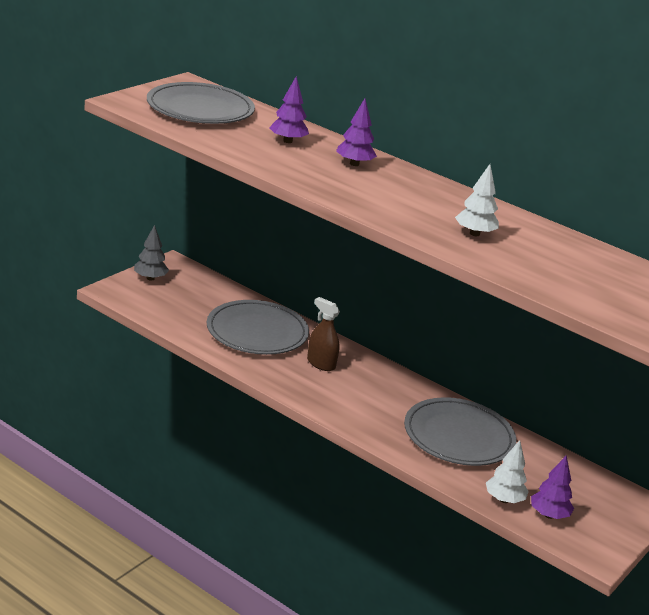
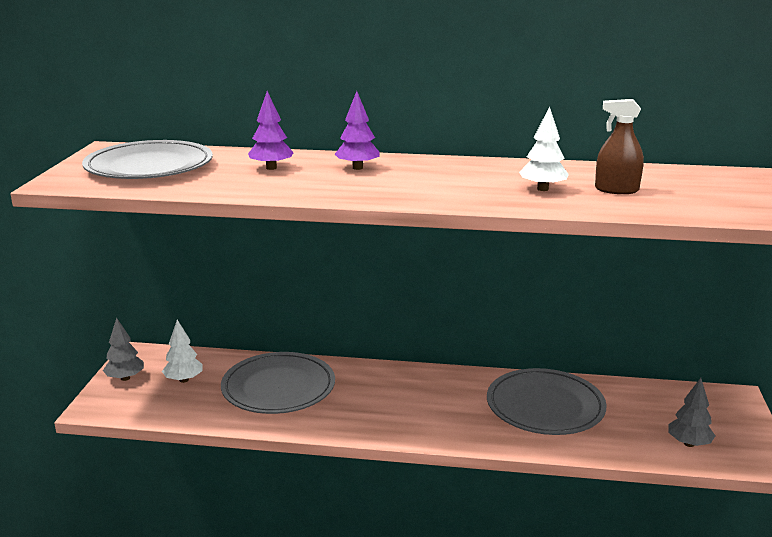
camera: 25 degrees left, 5 degrees down
brown spray bottle [307,297,340,371] -> brown spray bottle moved to [595,99,644,194]
white tree [486,440,529,503] -> white tree moved to [162,320,202,383]
purple tree [531,455,574,519] -> grey tree [669,378,715,447]

